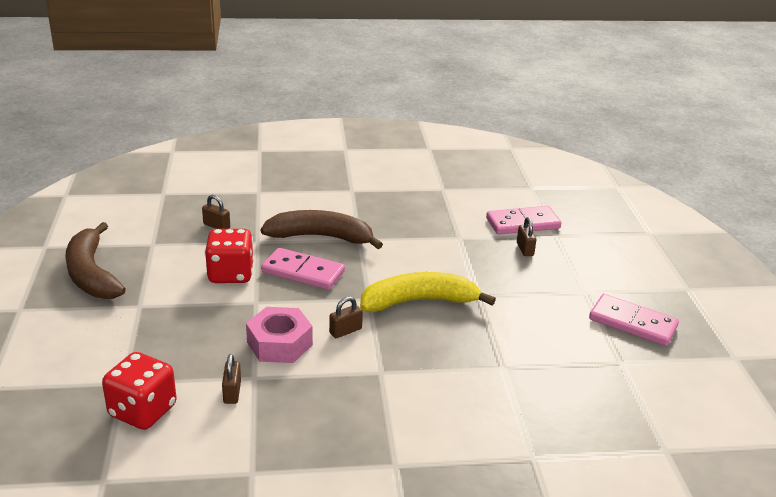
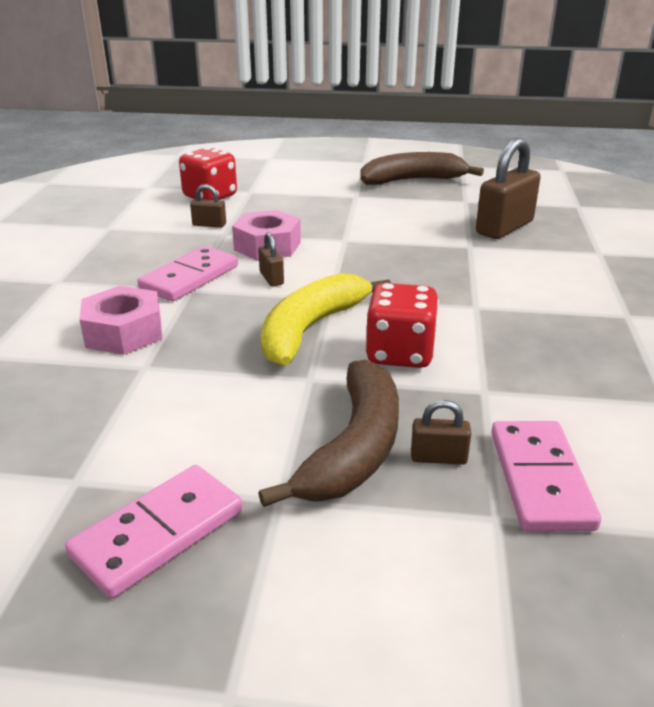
camera: 105 degrees right, 0 degrees up
brown padlock [202,195,230,229] -> brown padlock [476,138,541,239], size x2.11
red dice [205,229,254,283] -> red dice moved to [365,283,439,368]
brown banana [261,210,383,249] -> brown banana moved to [258,360,399,507]
pink domino [261,248,345,290] -> pink domino moved to [137,246,238,301]
yellow banana [360,272,496,312] -> yellow banana turned 150 degrees counterclockwise [261,273,391,365]
none -> pink nut [79,286,162,355]

